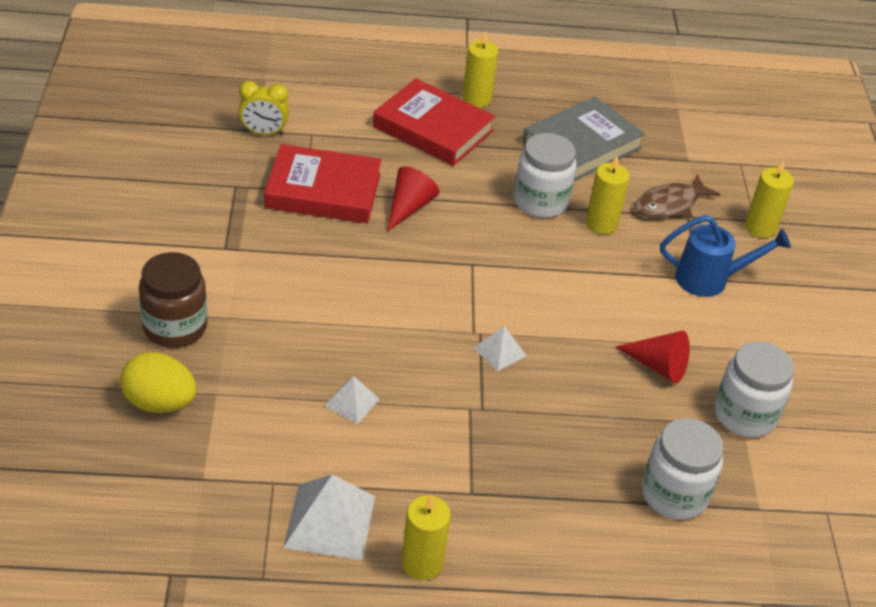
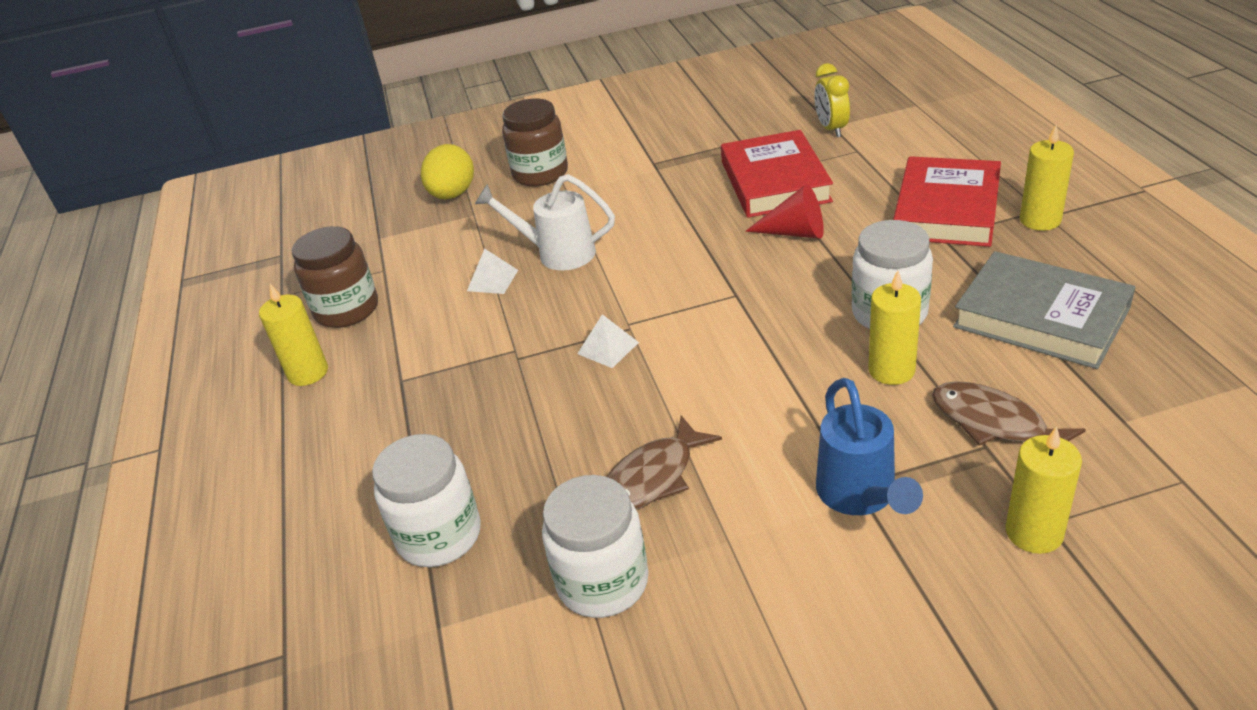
camera: 85 degrees right, 5 degrees down
white pyramid [283,474,375,560] -> brown jar [292,226,378,328]
red cone [615,331,690,383] -> brown fish [607,415,722,510]
none -> white watering can [475,174,615,271]

